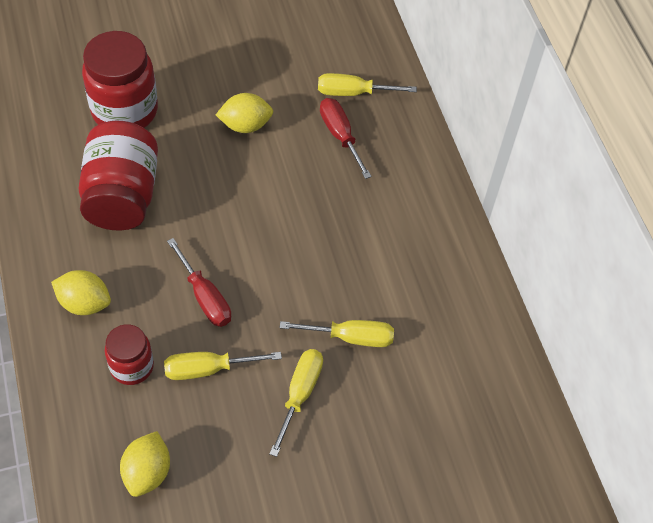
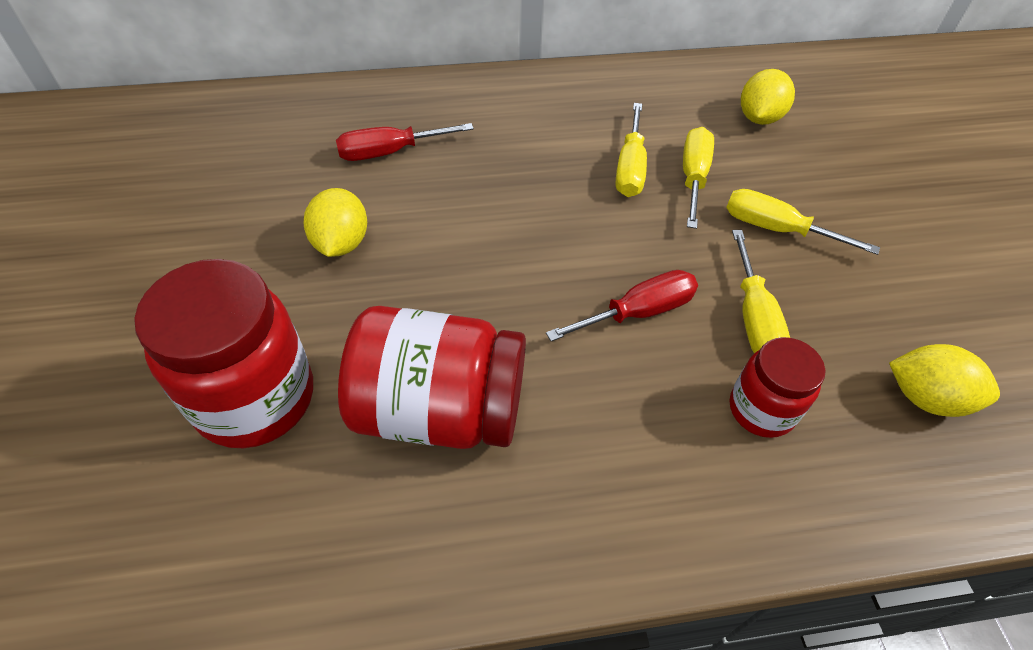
camera: 80 degrees left, 5 degrees down
yellow lemon [51,270,111,315] -> yellow lemon moved to [741,69,795,125]
yellow screwdriver [318,73,417,96] -> yellow screwdriver moved to [616,103,647,197]

